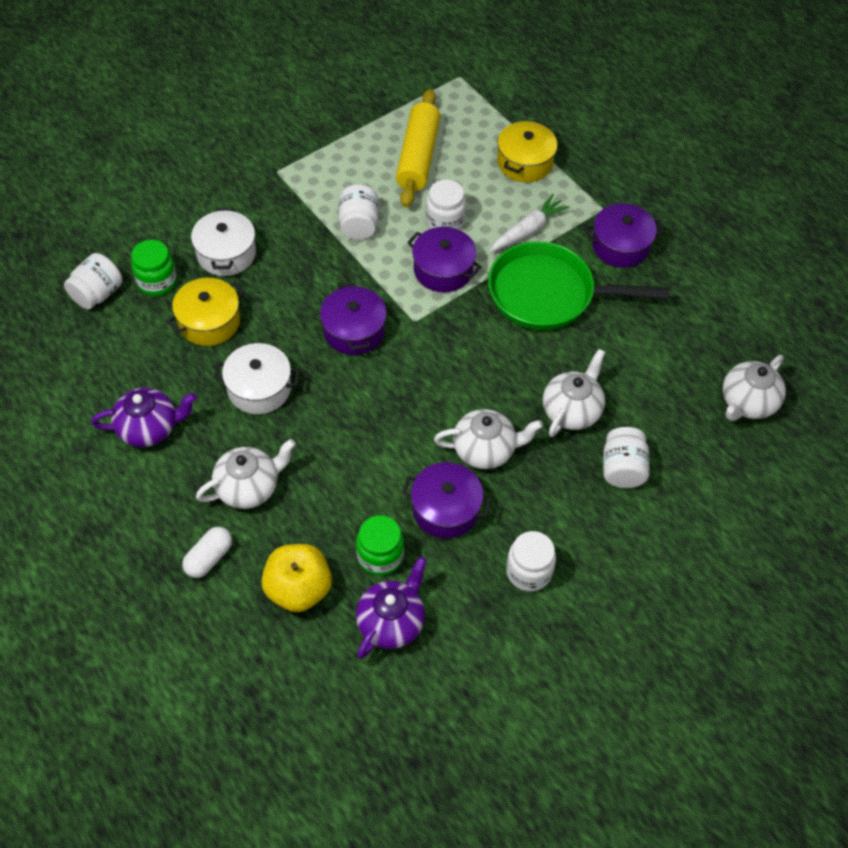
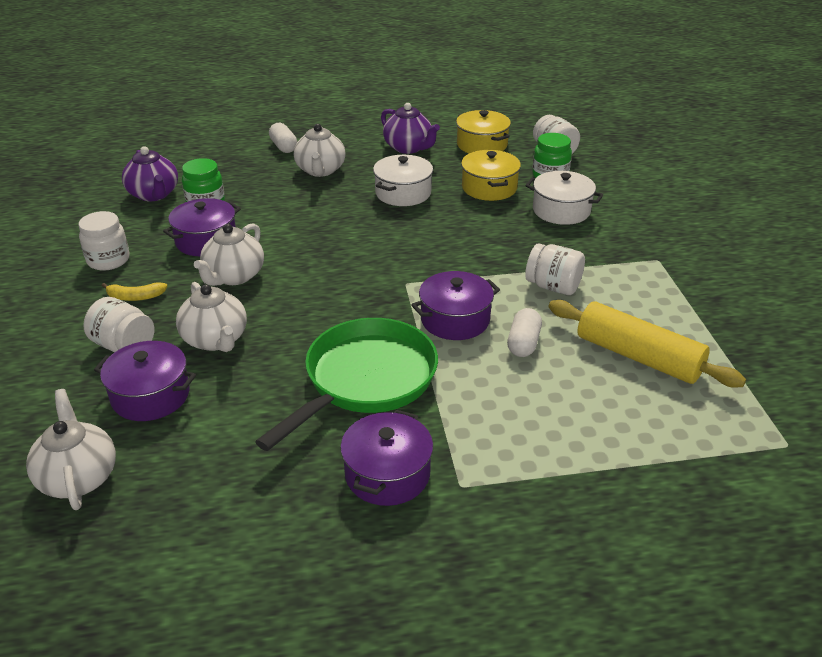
camera: 120 degrees right, 20 degrees down
purple teapot [91,388,197,447] -> purple teapot turned 60 degrees counterclockwise [381,103,440,154]
yellow apple [261,544,332,612] -> none
purple pot [320,283,387,355] -> purple pot moved to [94,341,196,421]
white jar [426,180,466,230] -> white capsule [507,308,542,357]
white carrot [489,194,569,252] -> none
yellow pot [497,120,558,182] -> yellow pot moved to [456,110,511,153]
none -> yellow banana [102,282,167,301]

